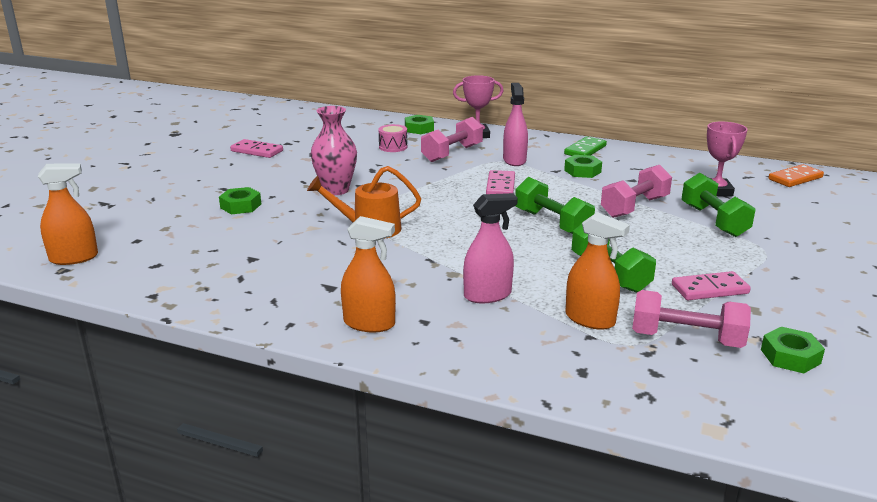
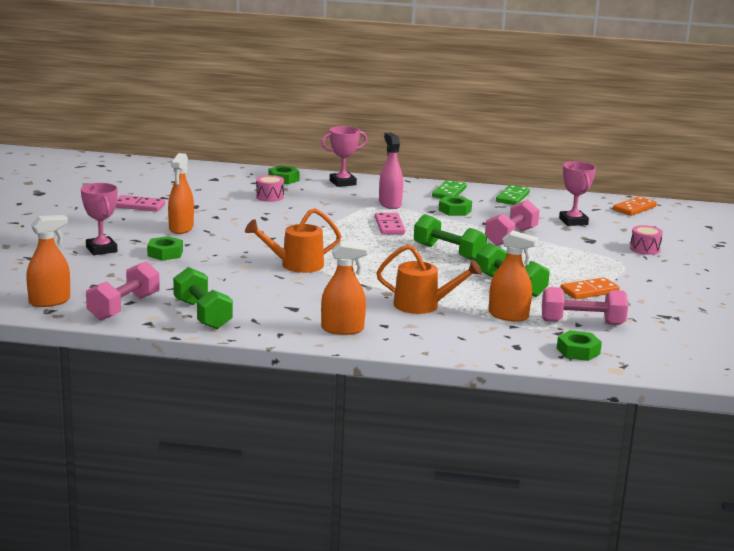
camera: 15 degrees left, 5 degrees down
pink vase [311,106,357,195] -> none
pink dumbbell [421,117,483,162] -> pink dumbbell moved to [86,261,160,321]
pink spray bottle [463,193,518,303] -> orange watering can [376,244,482,314]
pink domino [672,271,751,300] -> orange domino [560,277,620,299]
green dumbbell [681,173,756,237] -> green dumbbell moved to [173,267,233,329]
green nut [761,327,825,373] -> green nut moved to [557,330,602,361]
none -> pink trophy [81,183,118,255]
none -> orange spray bottle [168,153,194,234]
none -> green domino [496,185,530,205]
none -> pink drum [630,225,663,255]

